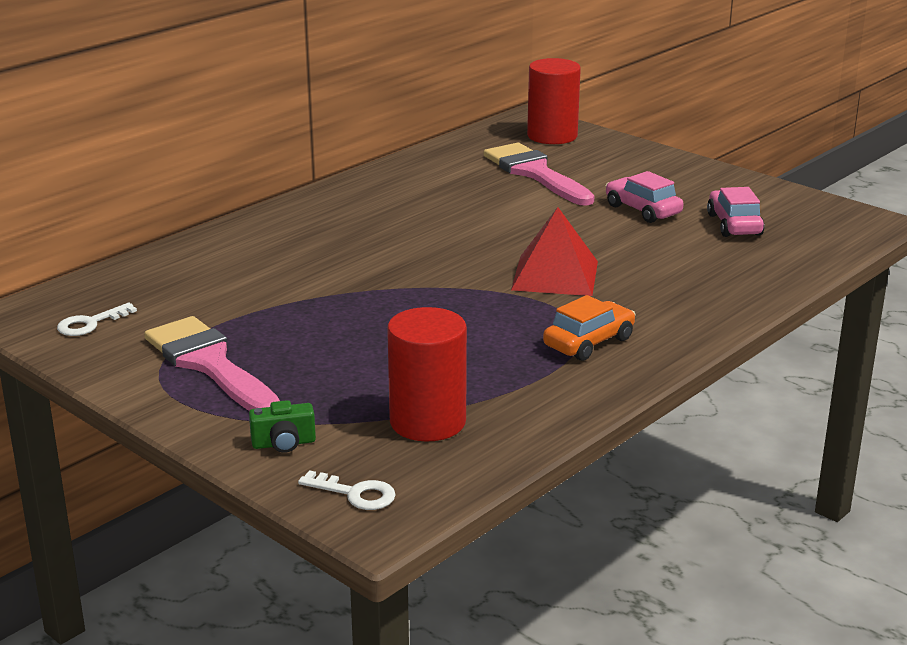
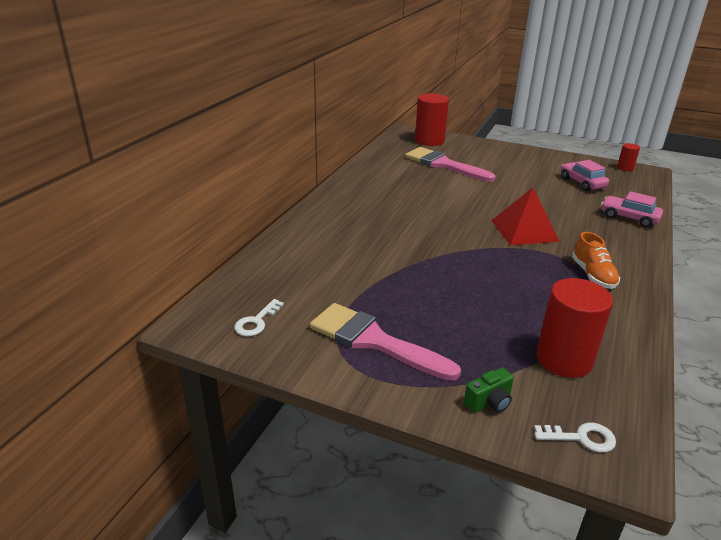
camera: 20 degrees left, 5 degrees up
orange car [543,295,636,361] -> orange shoe [572,232,620,289]
pink car [605,171,684,223] -> pink car moved to [601,191,663,228]
none -> red cylinder [617,143,640,171]

